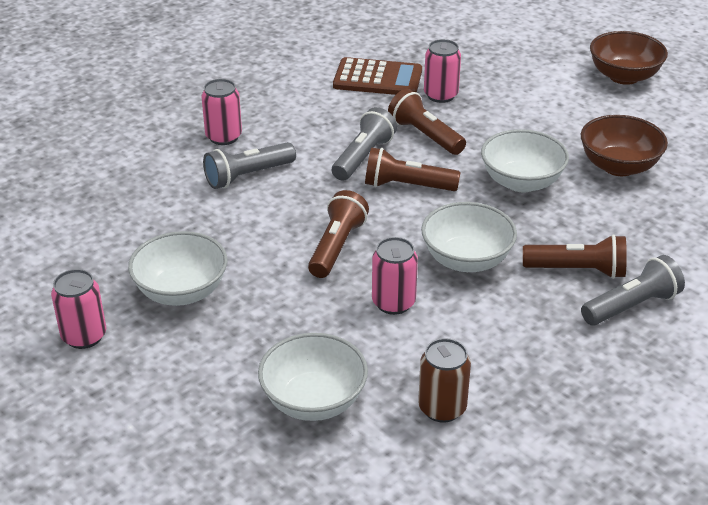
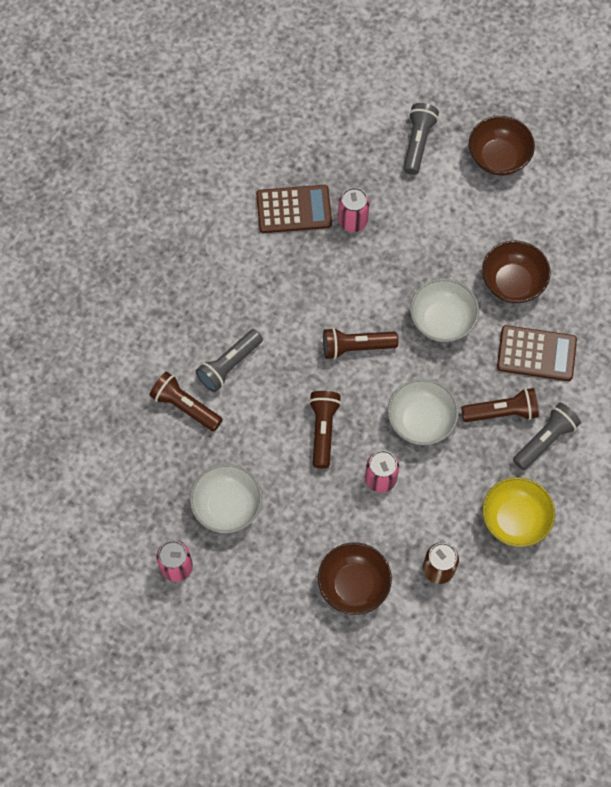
camera: 15 degrees left, 30 degrees up
pink can [201,79,242,145] -> none
white bowl [258,333,368,421] -> brown bowl [318,542,392,615]
grey flashlight [332,107,397,181] -> grey flashlight moved to [403,103,439,175]
brown flashlight [388,89,466,155] -> brown flashlight moved to [149,372,223,431]
none -> yellow bowl [482,477,555,547]
none -> brown calculator [497,325,577,381]

